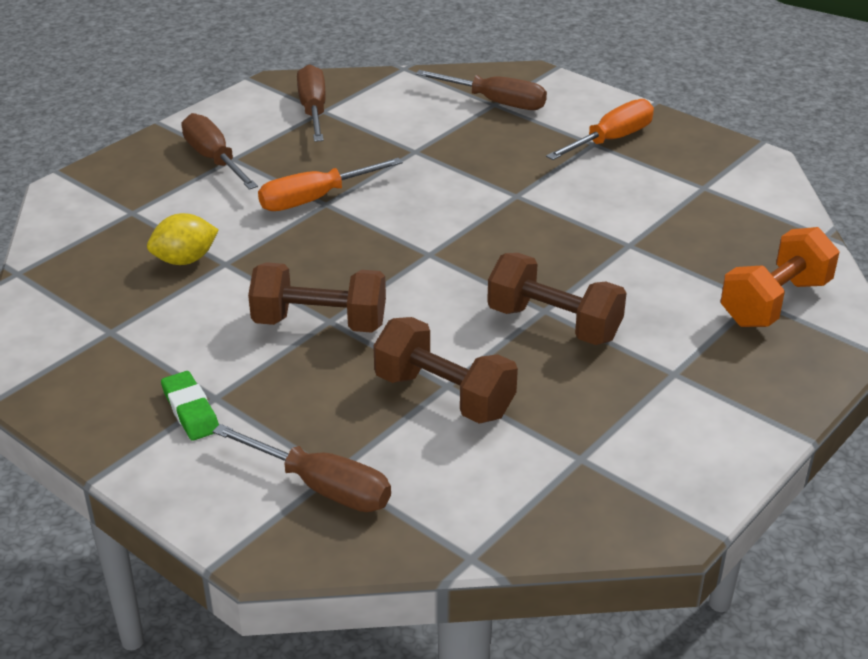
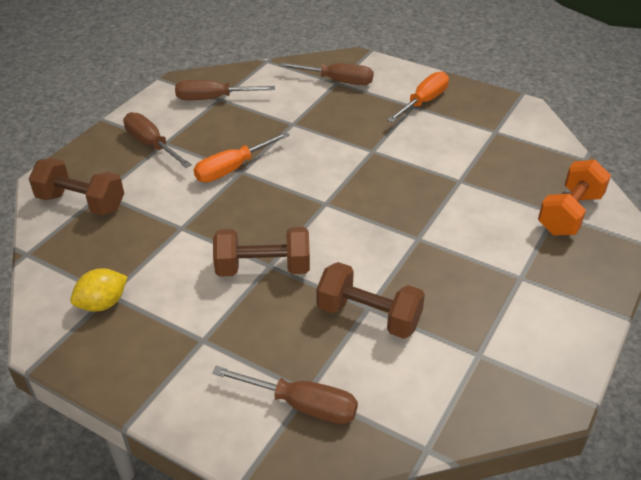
camera: 10 degrees left, 5 degrees up
yellow lemon [147,213,219,265] -> yellow lemon moved to [70,268,128,311]
green eraser [161,371,219,441] -> none
brown screwdriver [297,64,326,142] -> brown screwdriver turned 75 degrees counterclockwise [175,80,275,100]
brown dumbbell [487,253,627,345] -> brown dumbbell moved to [29,158,124,215]

